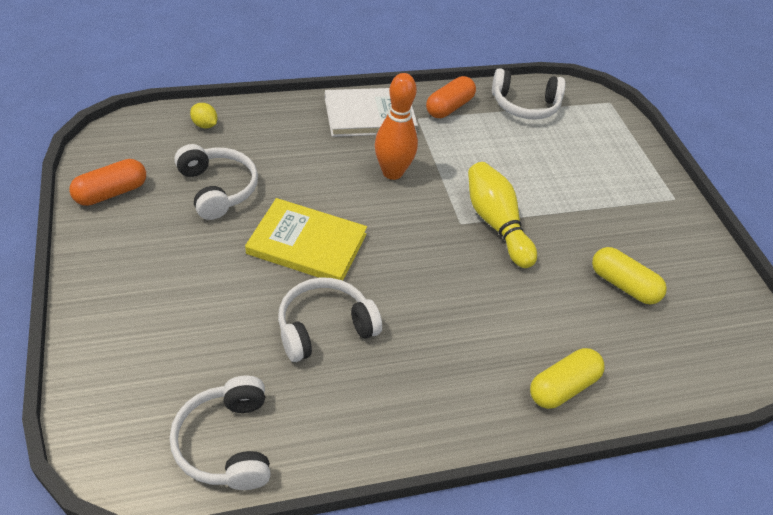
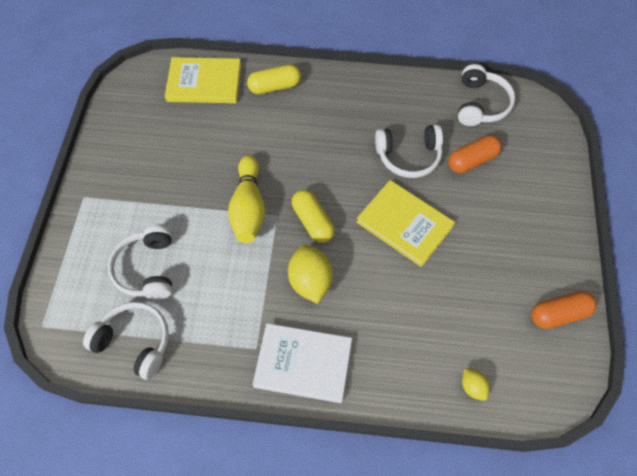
camera: 155 degrees left, 15 degrees up
white headphones [174,144,258,220] -> white headphones moved to [108,225,172,300]
orange bowling pin [375,73,418,180] -> yellow lemon [288,244,333,304]
orange capsule [426,76,476,118] -> orange capsule moved to [448,135,502,173]
yellow capsule [592,247,667,304] -> yellow capsule moved to [292,190,335,243]
none -> yellow book [165,57,241,103]

